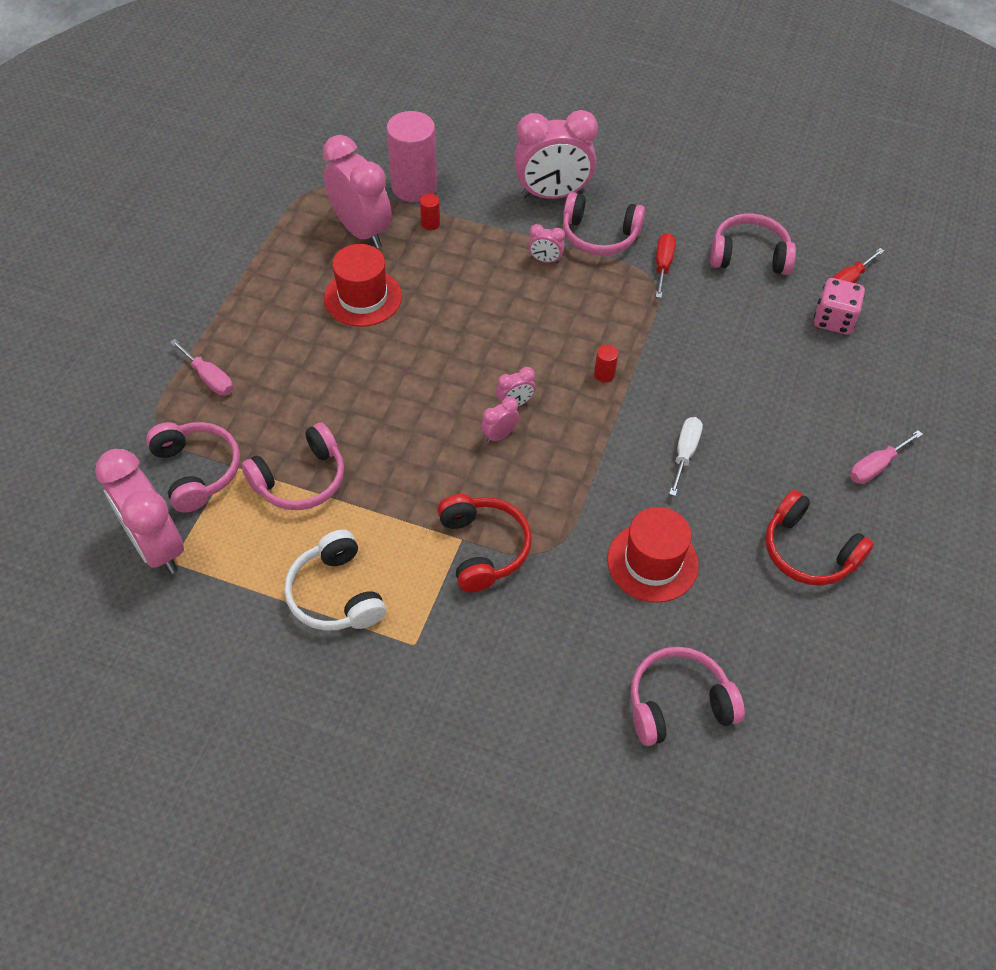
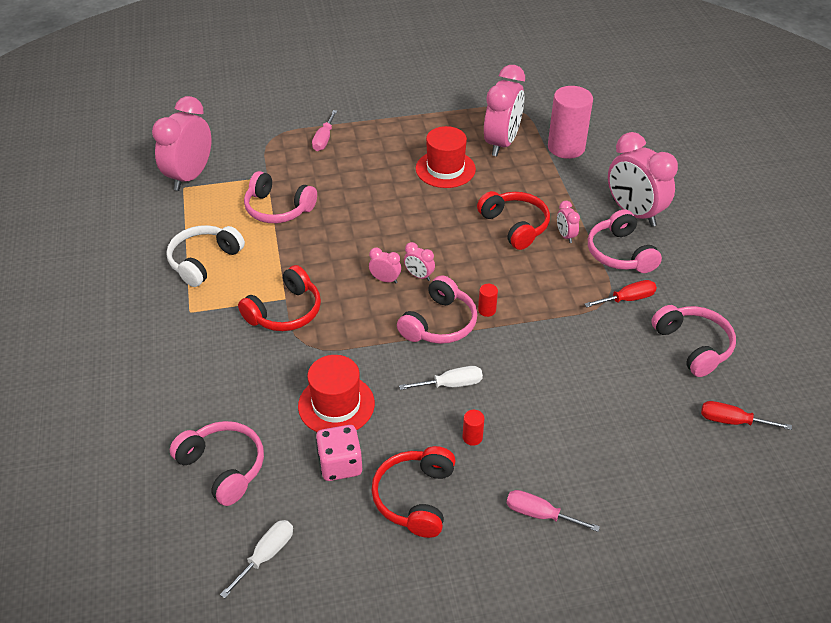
camera: 60 degrees right, 10 degrees down
pink headphones [146,422,240,513] -> pink headphones moved to [397,275,477,344]
red cylinder [420,194,440,230] -> red cylinder moved to [463,410,484,446]
pink dice [814,278,865,335] -> pink dice moved to [316,425,362,481]
none -> white screwdriver [220,520,293,599]
none -> red headphones [477,191,550,250]

